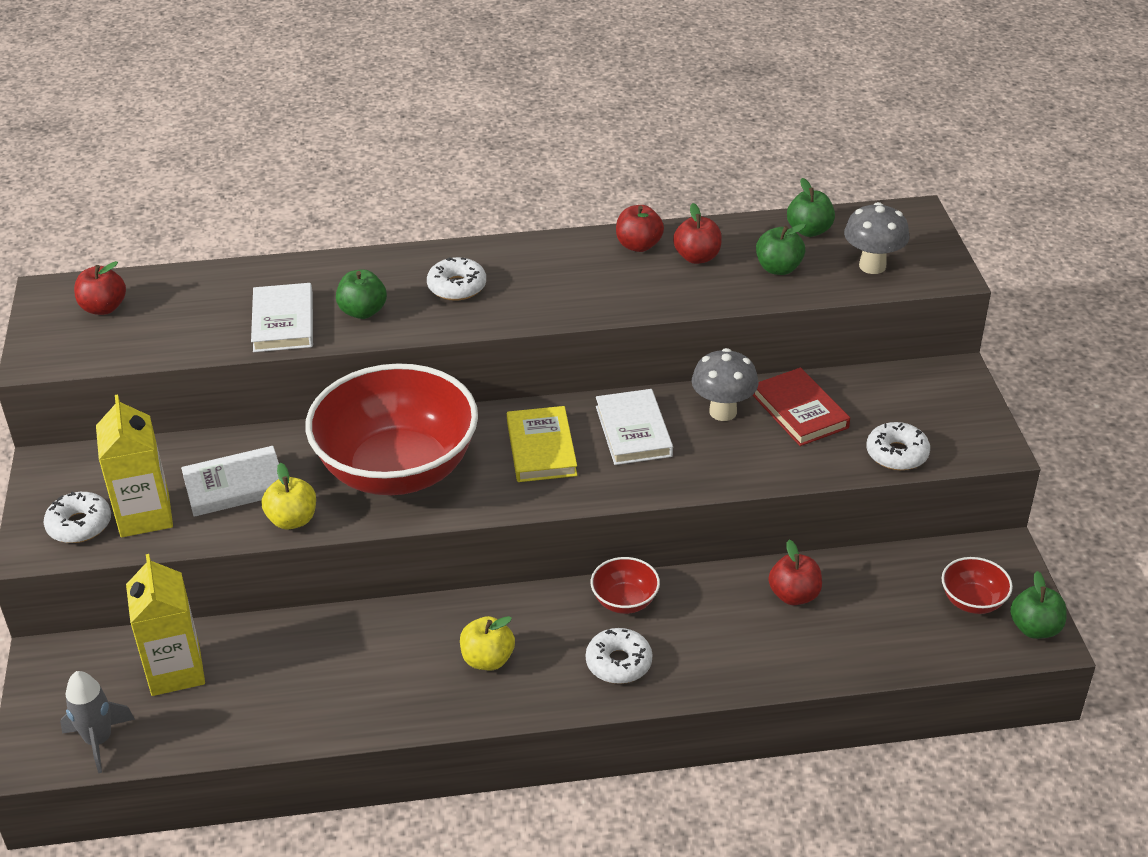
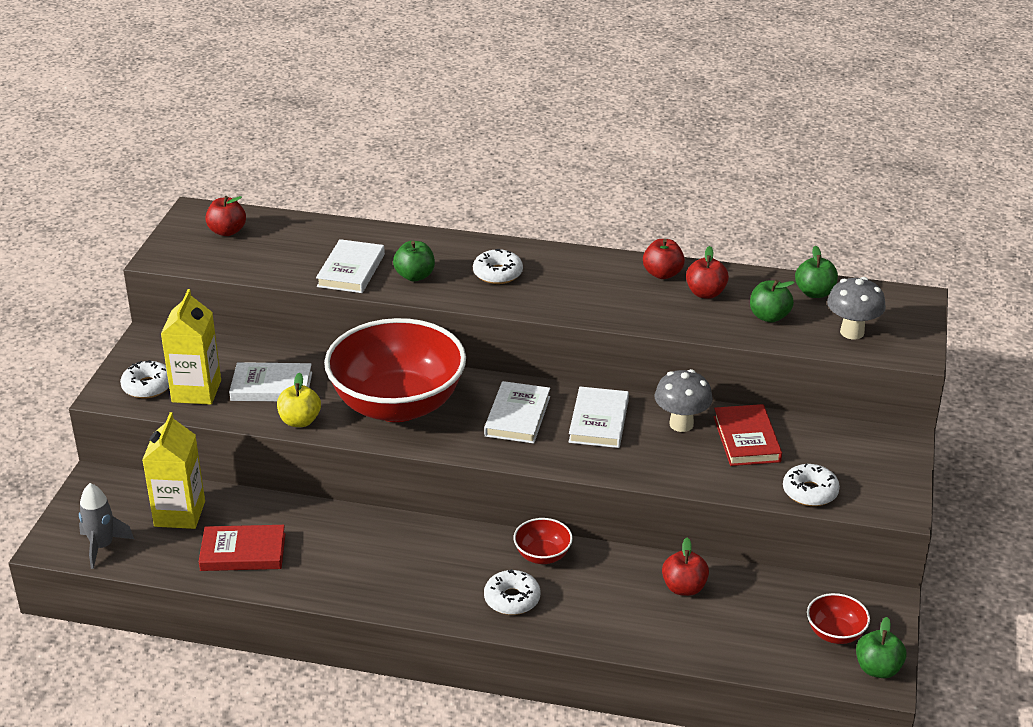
camera: 20 degrees right, 5 degrees down
yellow apple [460,616,515,670] -> none
yellow book [507,406,577,482] -> white book [484,381,550,443]
none -> red book [199,525,285,571]

